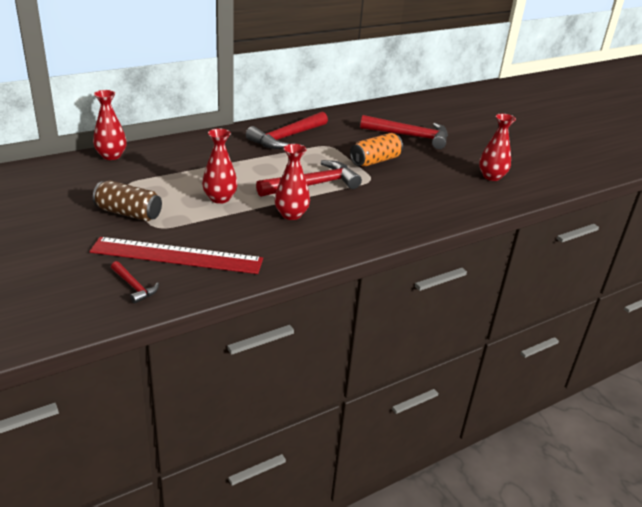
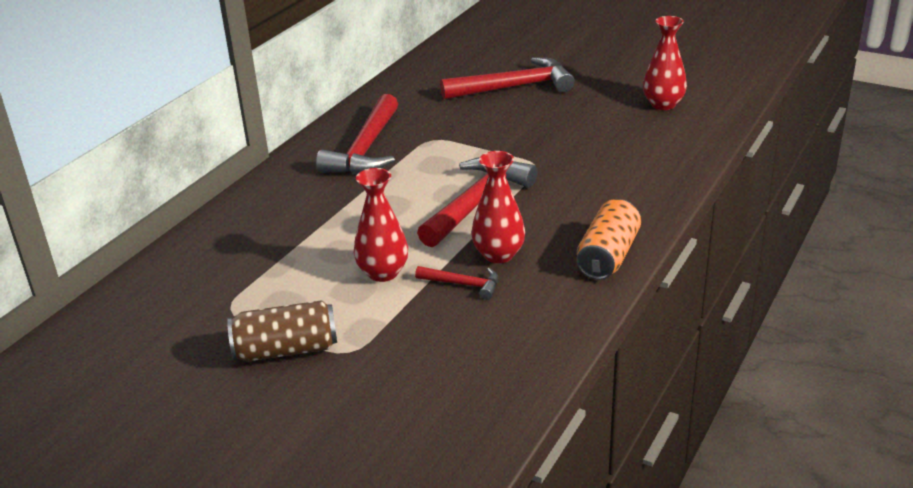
camera: 25 degrees left, 0 degrees up
red ruler [89,237,263,274] -> none
red vase [93,90,127,160] -> none
red hammer [111,261,159,304] -> red hammer moved to [415,266,498,300]
orange can [350,133,403,167] -> orange can moved to [576,199,641,280]

